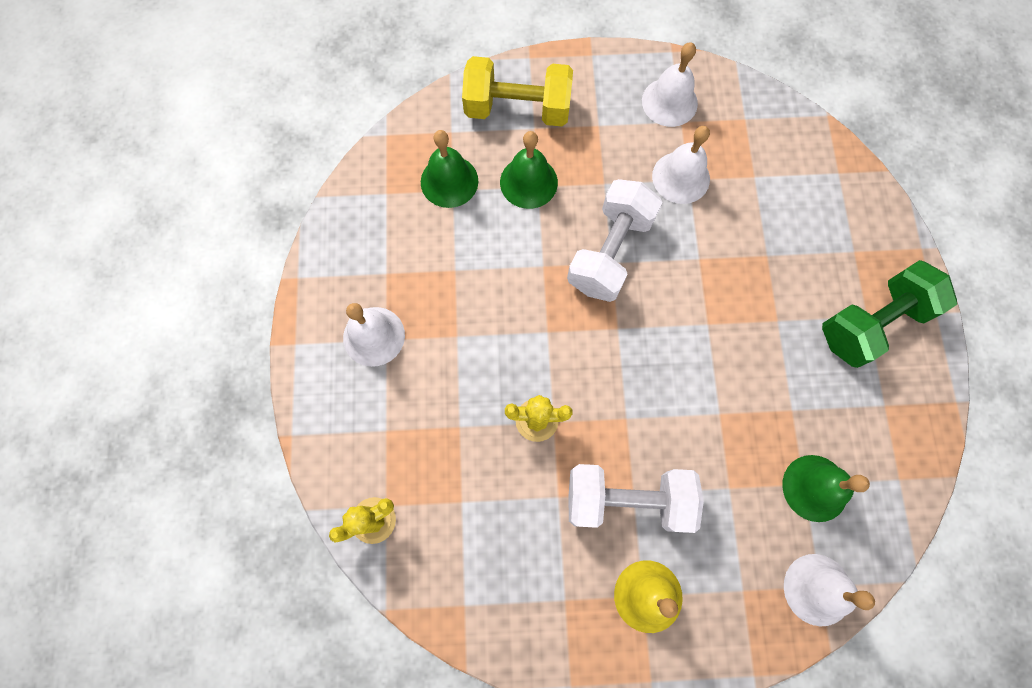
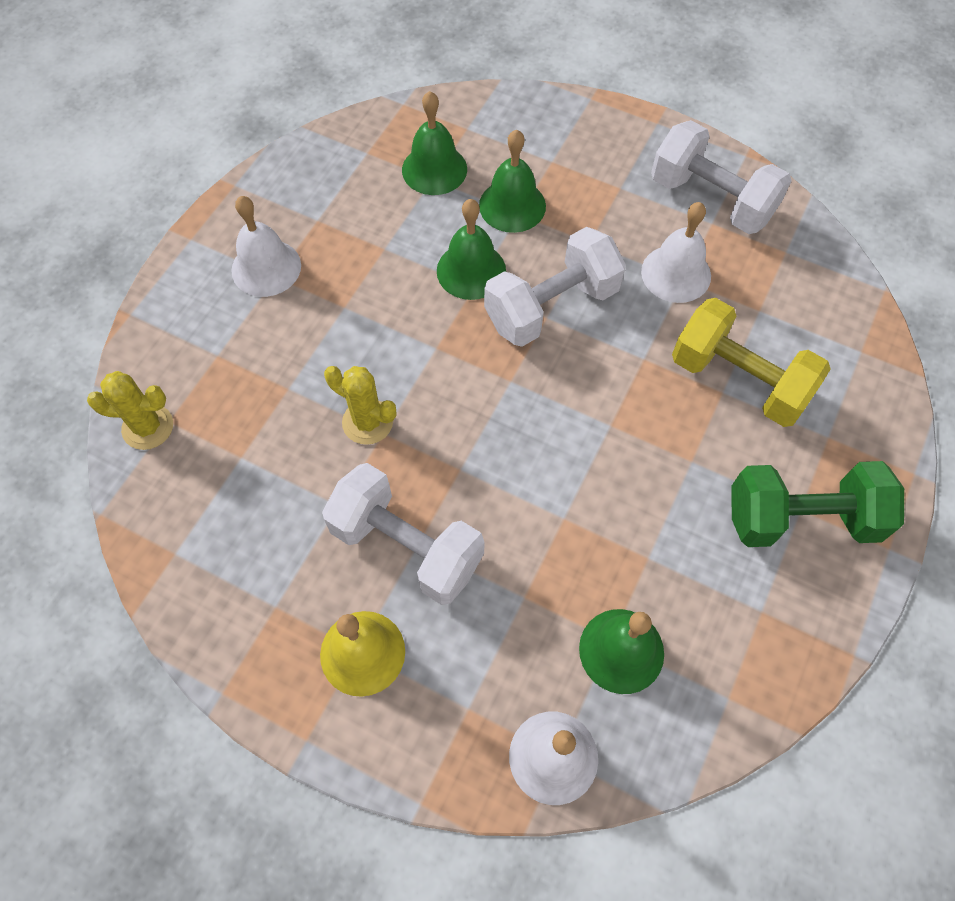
camera: 30 degrees right, 10 degrees down
yellow dumbbell [462,56,573,126] -> yellow dumbbell moved to [672,298,830,427]
white bell [642,42,698,127] -> white dumbbell [651,120,792,234]
none -> green bell [437,199,506,300]

